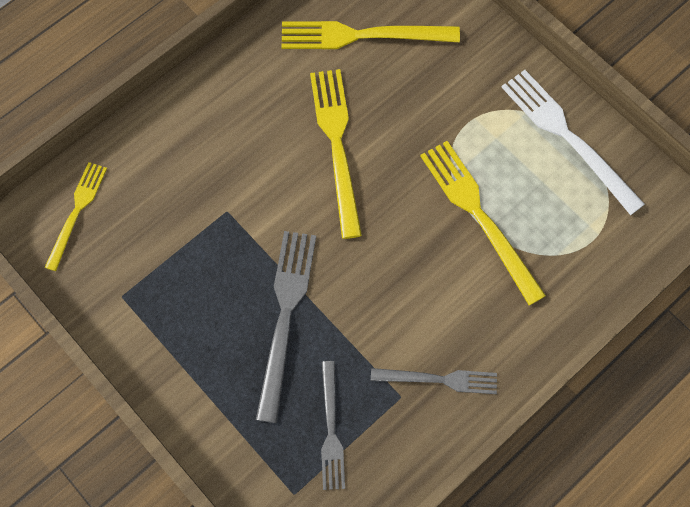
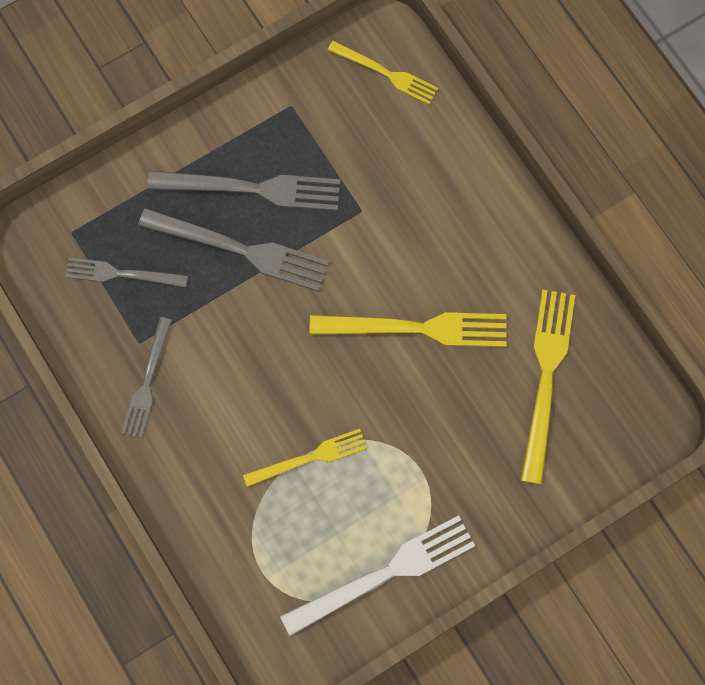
camera: 100 degrees right, 5 degrees up
yellow fork [420,141,546,305] -> yellow fork [243,429,367,487], size x0.63
none -> grey fork [147,171,340,211]

